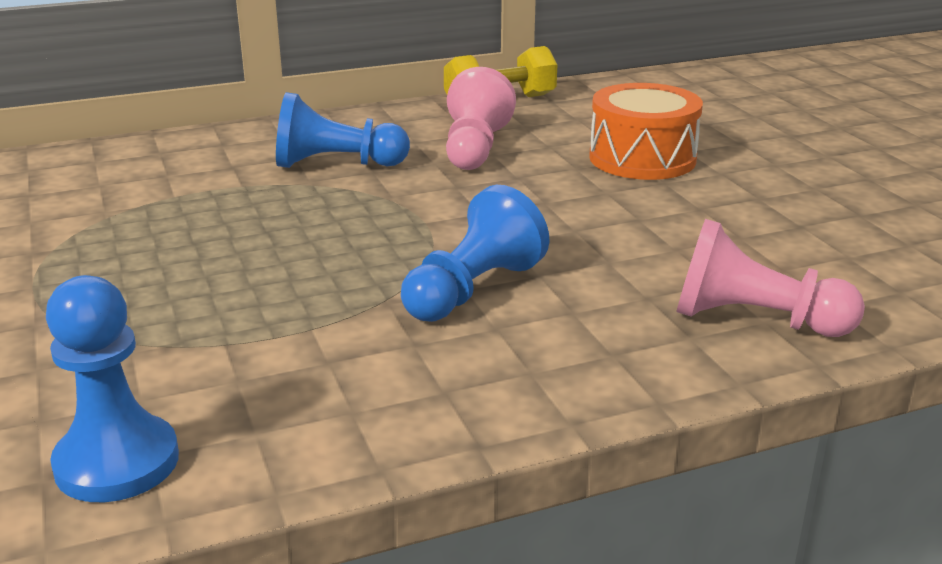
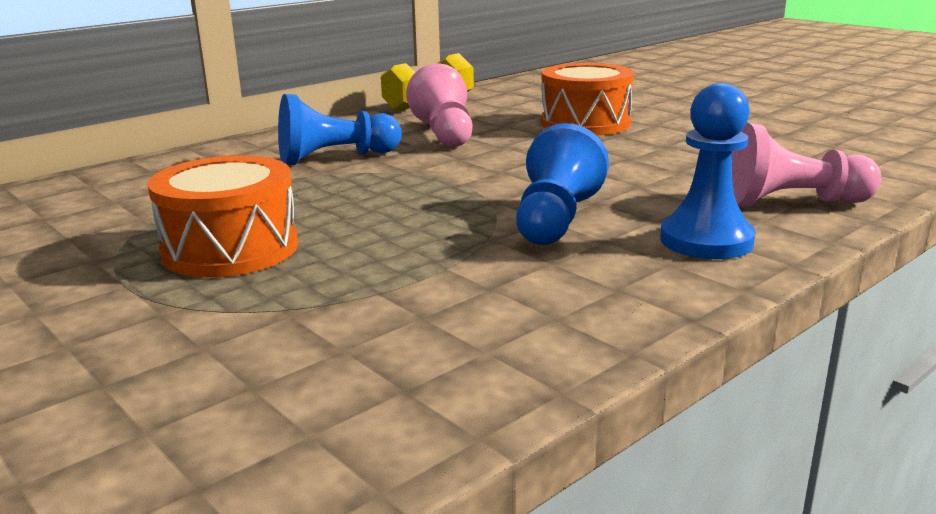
camera: 20 degrees left, 5 degrees down
blue pawn [46,275,179,502] -> blue pawn moved to [660,83,755,259]
none -> orange drum [147,155,298,278]

